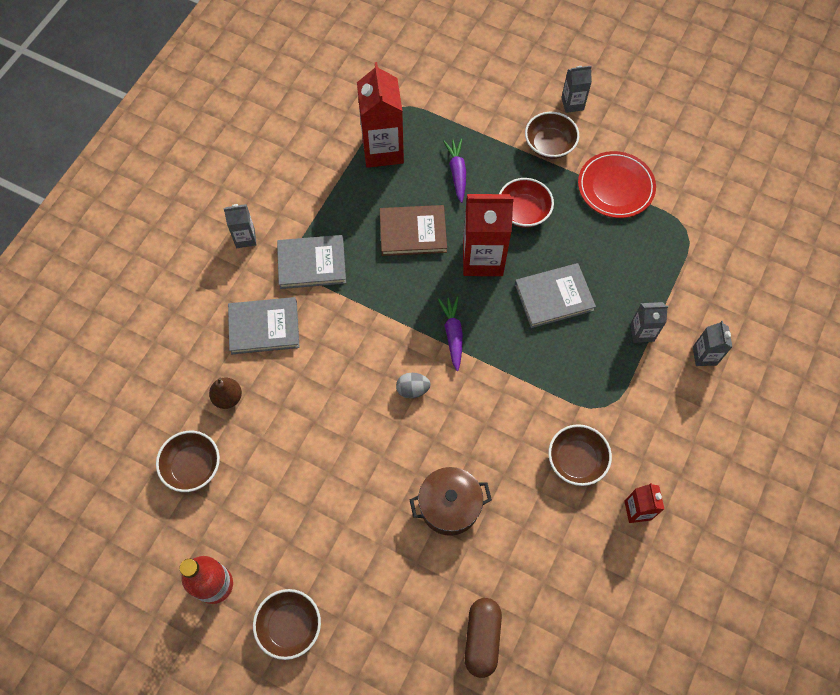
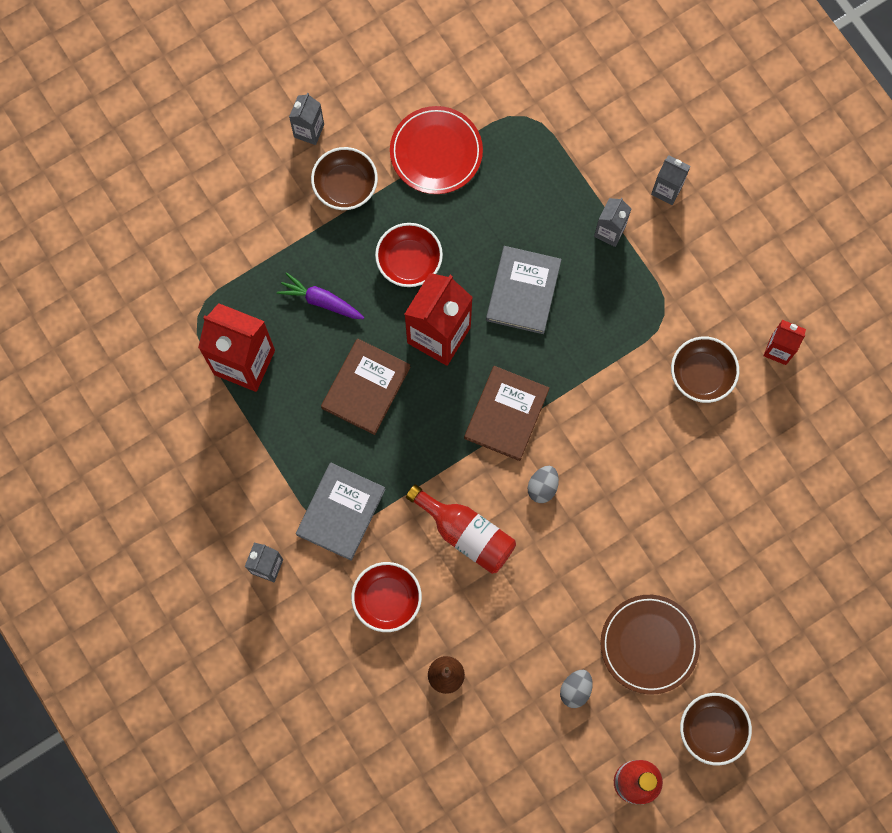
camera: 60 degrees left, 10 degrees up
brown bowl [156,431,220,492] -> none
grey book [228,297,299,354] -> red bowl [351,562,422,632]
brown pot [410,467,492,536] -> none
purple carrot [438,297,463,371] -> brown book [464,366,549,461]
brown capsule [465,598,502,678] -> none
none -> red bottle [406,484,516,574]
none -> grey egg [560,670,593,708]
none -> brown plate [600,595,700,694]

